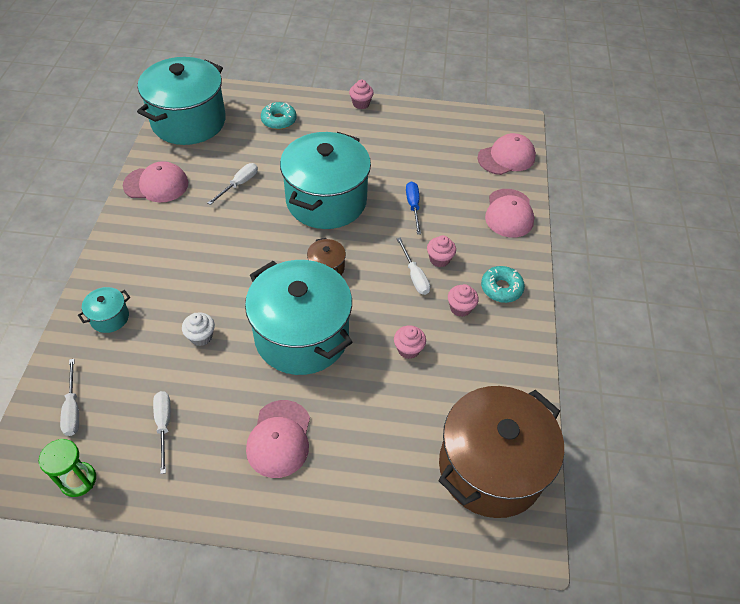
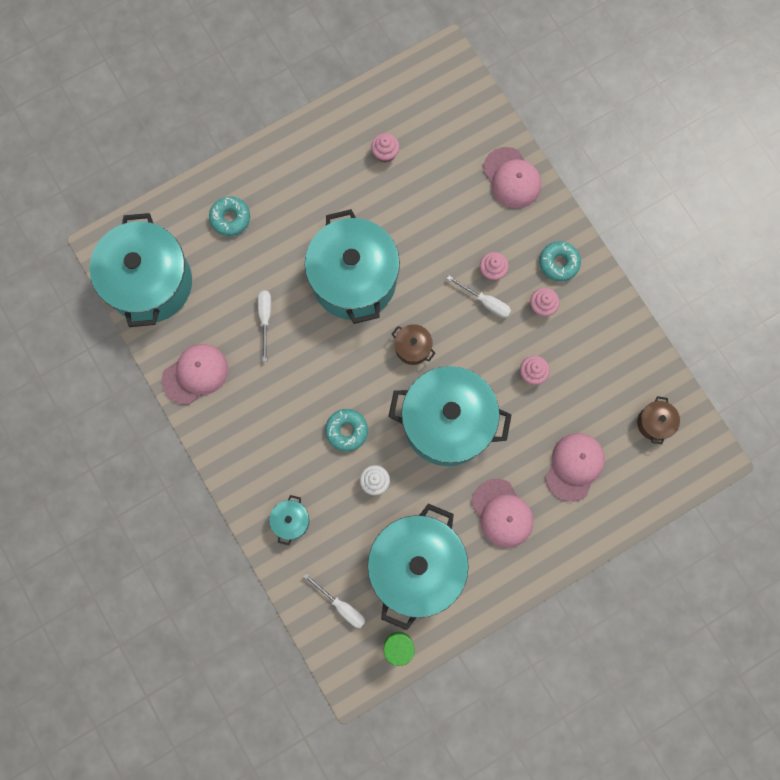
camera: 35 degrees left, 25 degrees up
white screwdriver [153,391,171,474] -> turquoise pot [368,504,469,630]
pink cupcake [349,80,374,109] -> pink cupcake moved to [371,133,400,163]
blue screwdriver [406,181,421,235] -> none
brown pot [438,386,564,518] -> brown pot [637,396,680,444], size x0.41
pink cap [477,133,536,175] -> pink cap moved to [545,433,605,502]
none -> turquoise donut [325,409,368,451]

